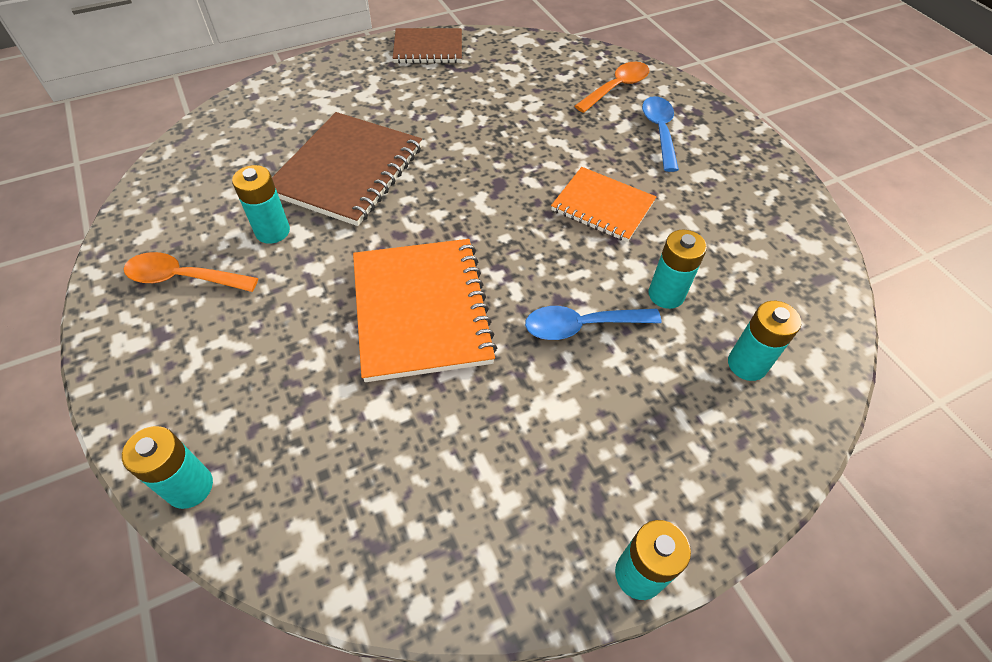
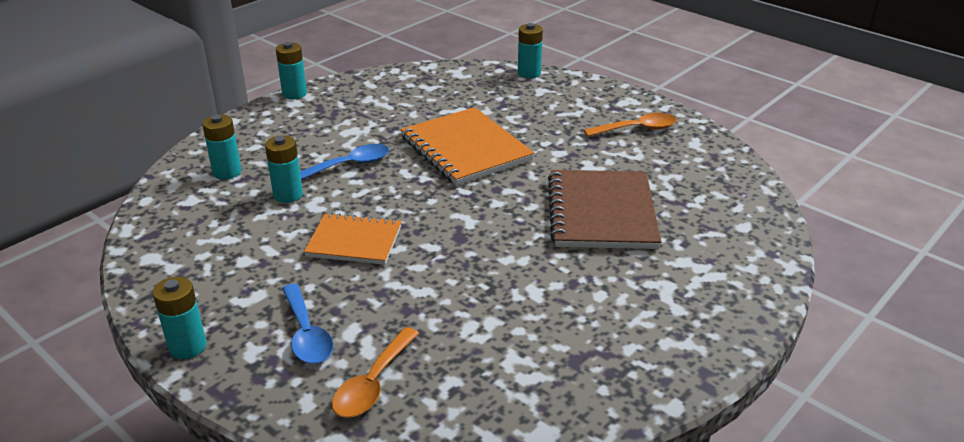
camera: 160 degrees right, 20 degrees down
turquoise battery [232,165,290,244] -> turquoise battery moved to [153,277,207,359]
brown notebook [393,28,462,64] -> none

